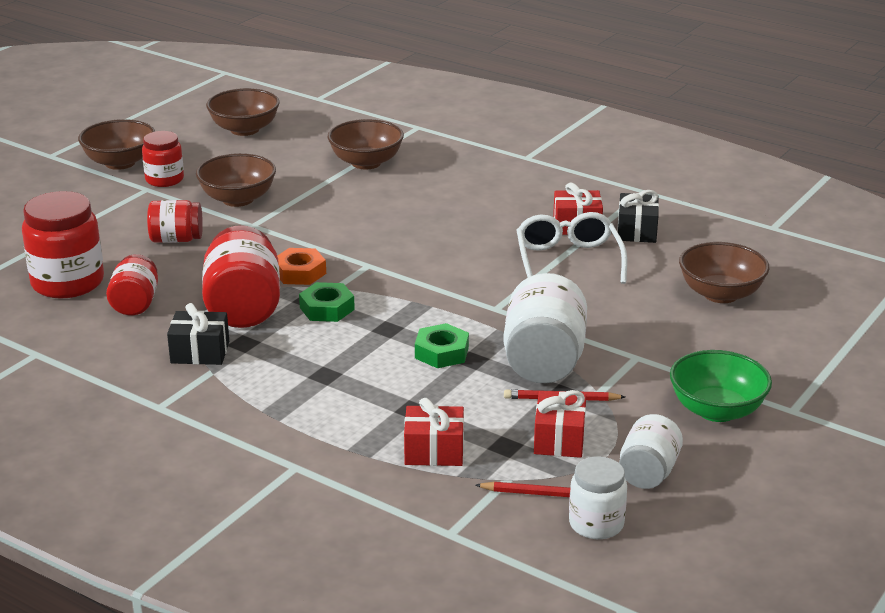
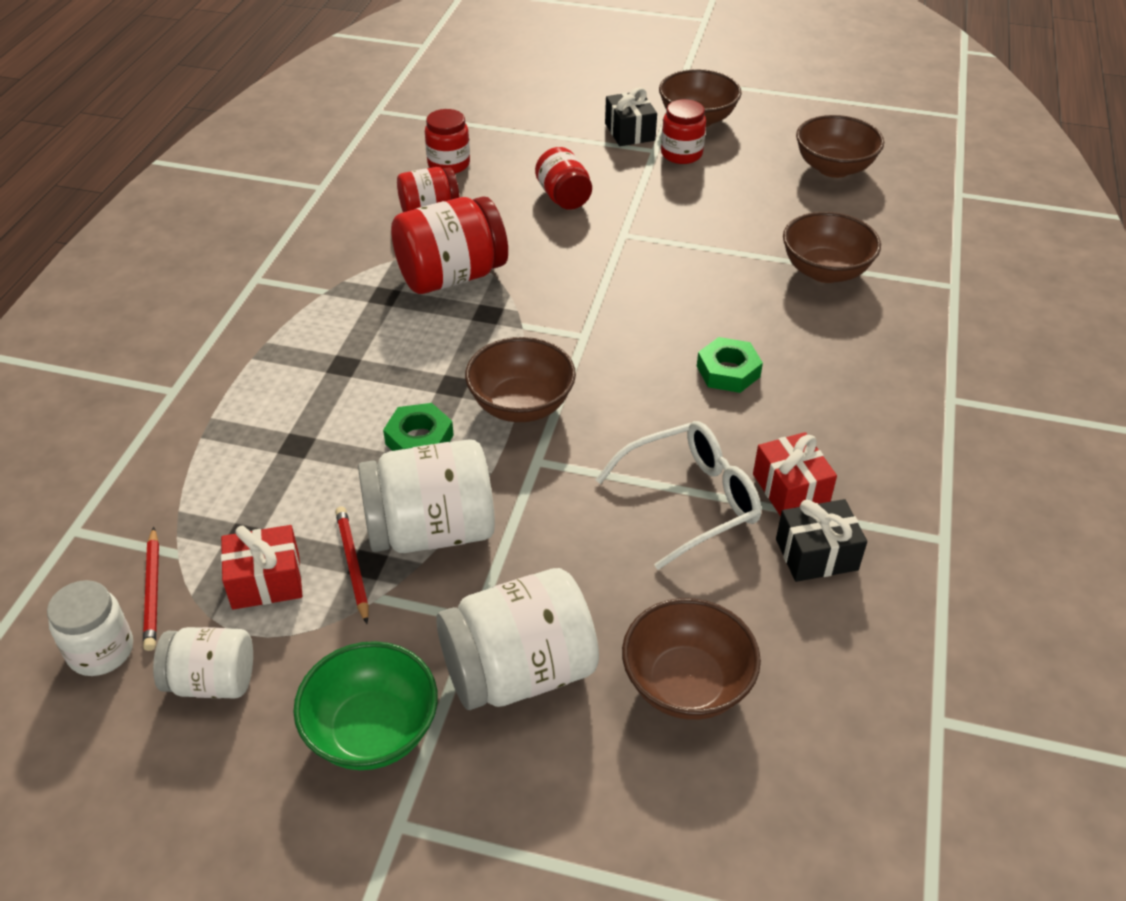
camera: 70 degrees right, 15 degrees up
red jar [22,191,104,299] -> red jar [425,109,470,174], size x0.60
black gift [167,303,229,365] -> black gift moved to [605,87,657,146]
brown bowl [196,153,276,207] -> brown bowl moved to [465,337,576,422]
orange nut [277,248,326,285] -> none
green nut [299,282,355,322] -> green nut moved to [697,337,763,393]
red gift [404,398,464,466] -> none
none -> white jar [436,568,599,710]

